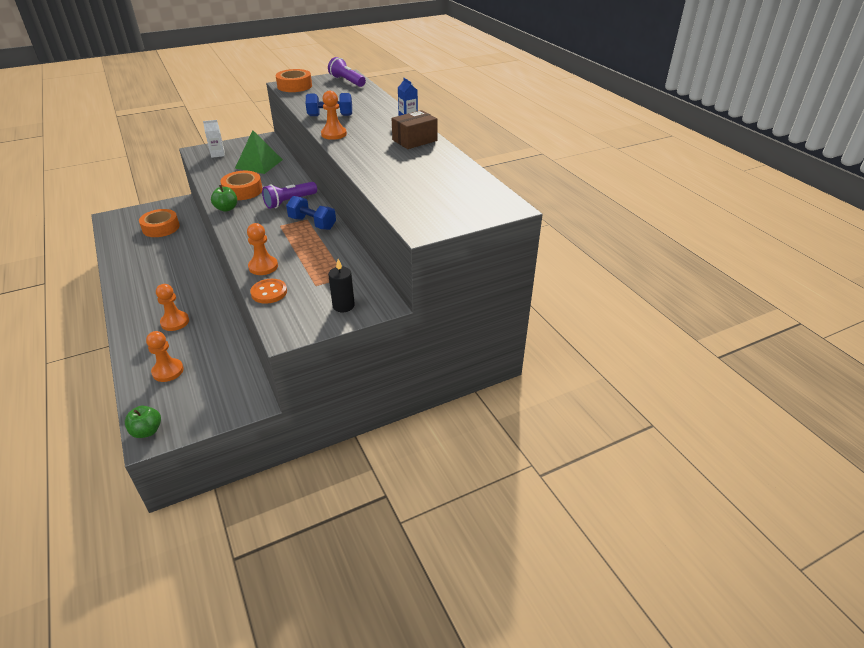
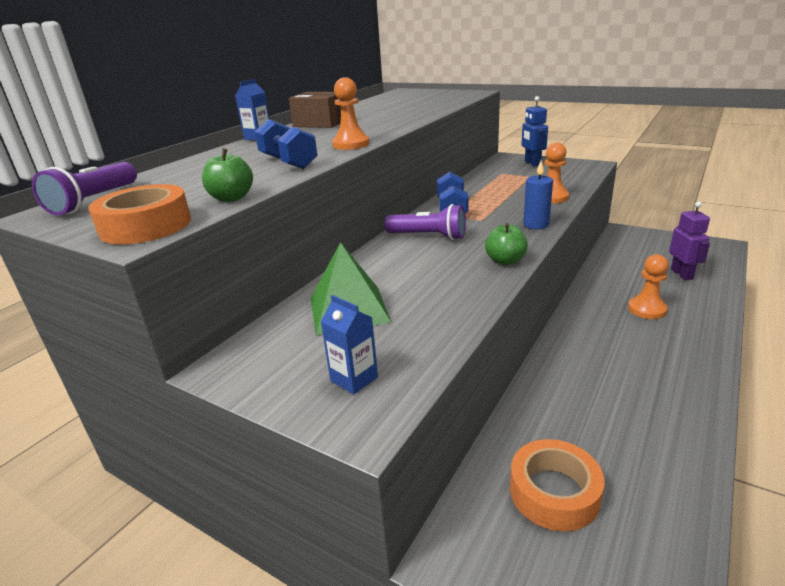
camera: 120 degrees left, 10 degrees down
green apple [125,406,161,438] -> green apple moved to [202,148,253,202]
orange pawn [146,331,184,382] -> purple robot [669,201,710,280]
white carton [203,120,225,158] -> blue carton [321,295,378,395]
orange tape [220,171,263,200] -> none
orange button [250,279,287,304] -> none
black candle [328,259,355,312] -> blue robot [522,96,548,167]
none -> blue candle [523,161,553,229]

